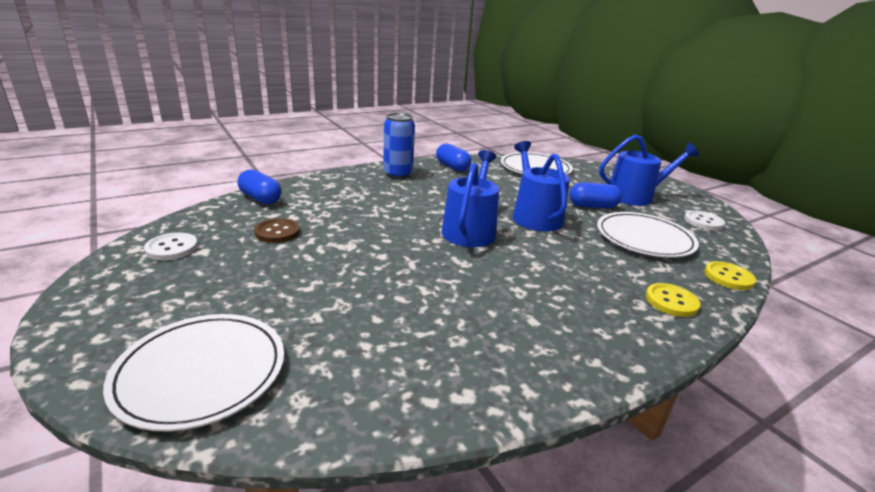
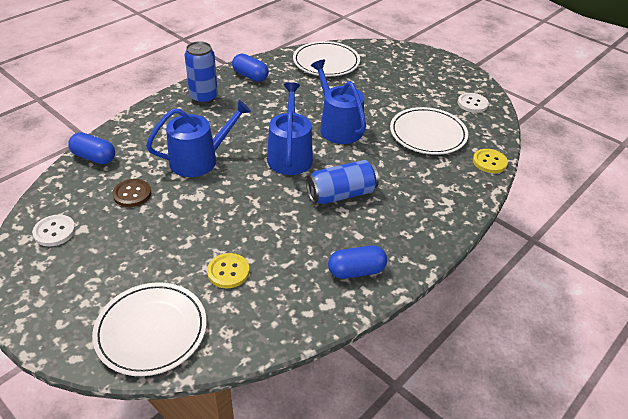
camera: 15 degrees left, 15 degrees up
blue capsule [569,182,622,209] -> blue capsule moved to [328,245,387,279]
blue watering can [599,135,699,206] -> blue watering can moved to [146,100,251,177]
yellow button [646,283,700,317] -> yellow button moved to [207,253,249,288]
none -> blue can [306,160,379,204]

